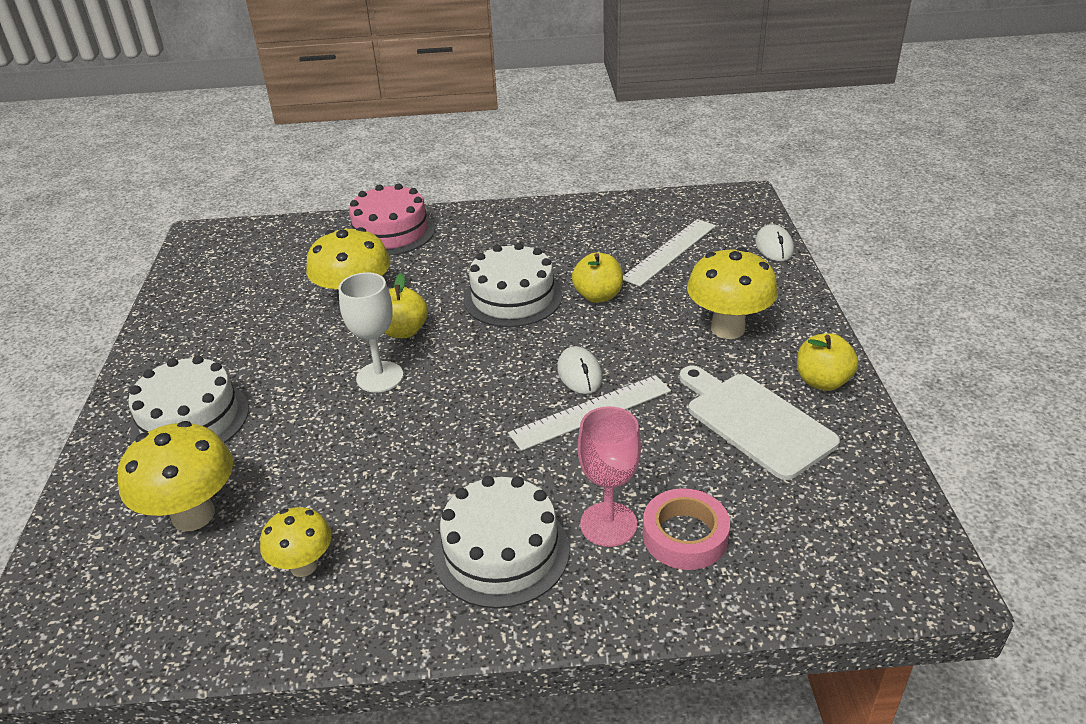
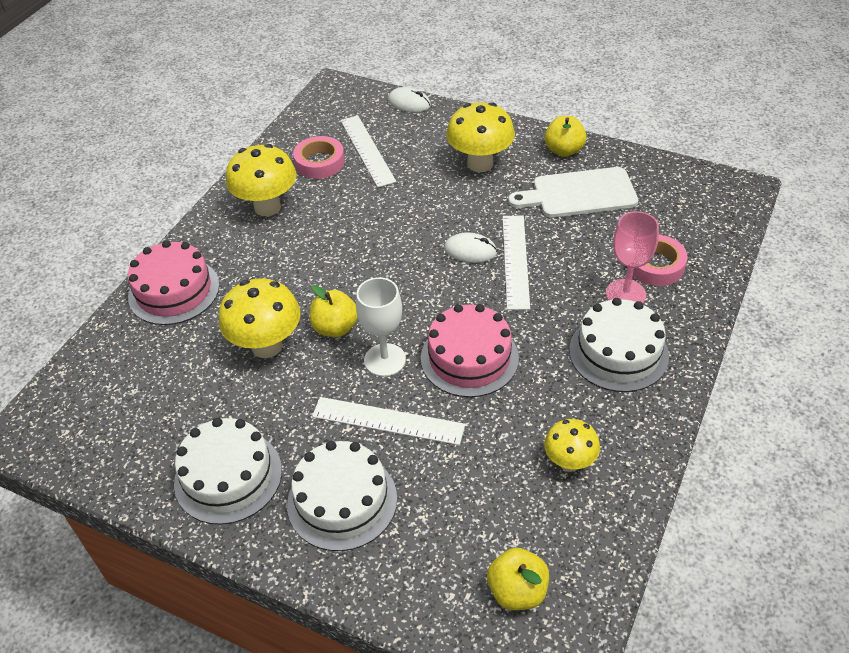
camera: 60 degrees left, 10 degrees up
yellow mushroom [118,421,233,531] -> yellow mushroom moved to [226,144,296,216]
white cake [464,243,562,327] -> white cake moved to [174,418,282,525]
yellow apple [572,252,623,303] -> yellow apple moved to [487,548,549,610]
none -> pink tape [293,136,345,179]
none -> white ruler [312,397,465,445]
none -> pink cake [421,304,519,397]

